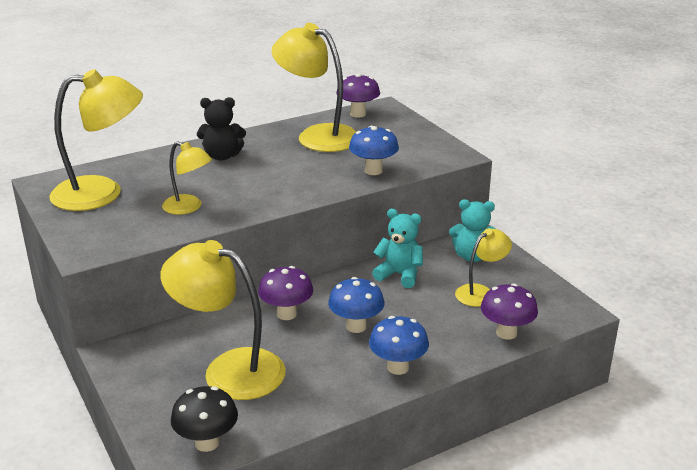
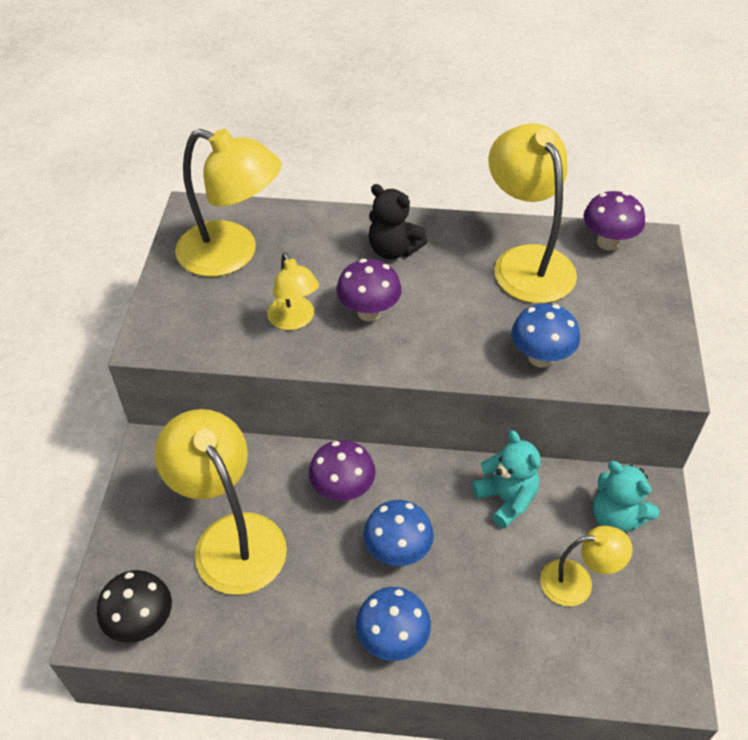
camera: 35 degrees right, 20 degrees up
purple mushroom [481,284,538,340] -> purple mushroom moved to [336,259,402,321]

